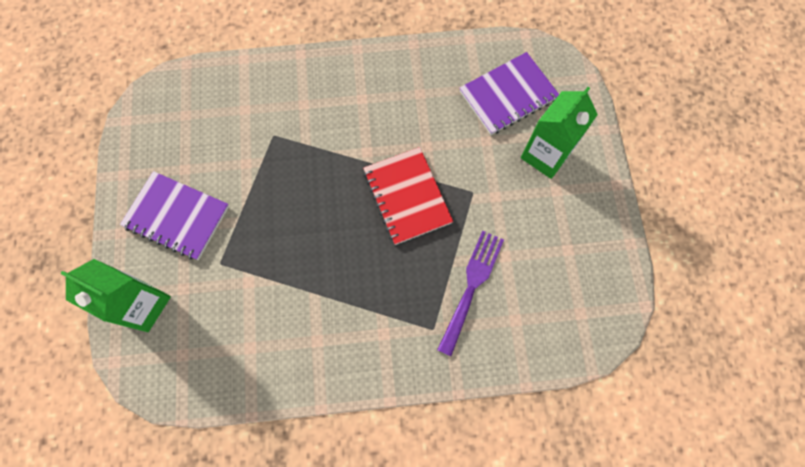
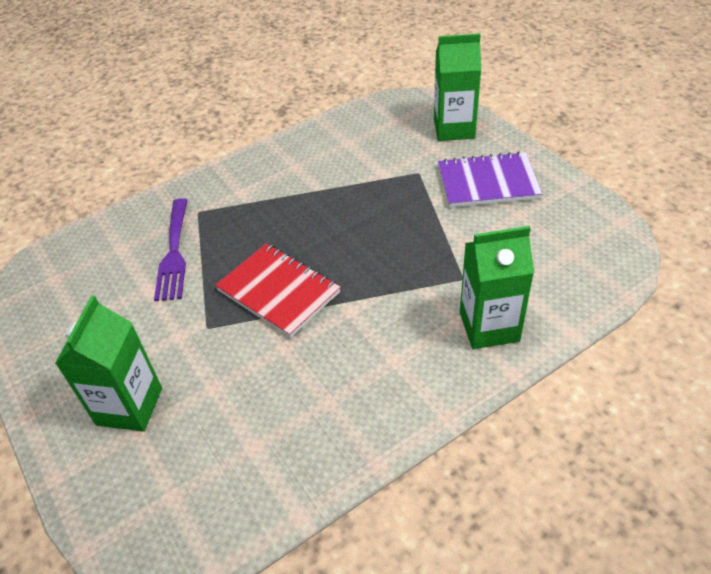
camera: 155 degrees right, 25 degrees down
purple notebook [460,52,559,135] -> none
none -> green carton [460,226,534,349]

